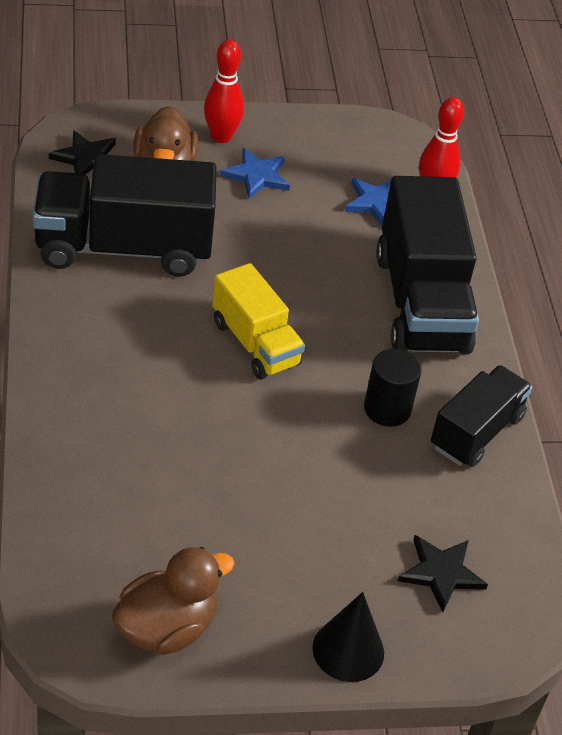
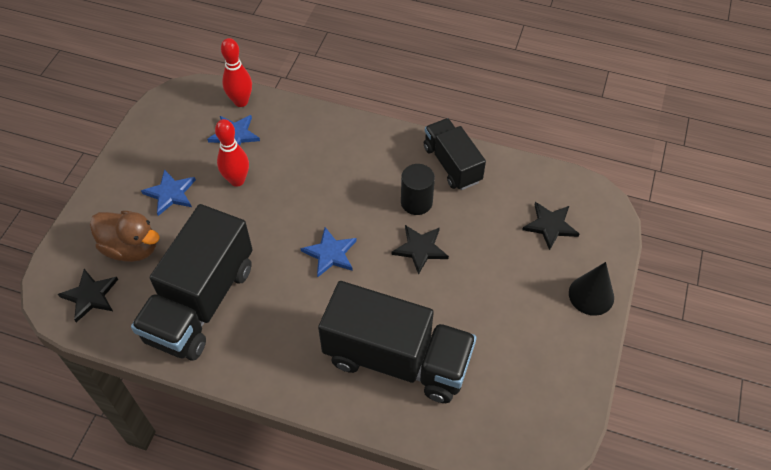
camera: 60 degrees left, 10 degrees up
brown duck [112,547,235,655] -> none
red bowling pin [204,40,244,143] -> red bowling pin moved to [215,119,249,187]
yellow truck [212,263,305,380] -> blue star [301,227,357,277]
black truck [376,176,479,355] -> black truck moved to [318,281,477,403]
none -> black star [392,225,449,275]

